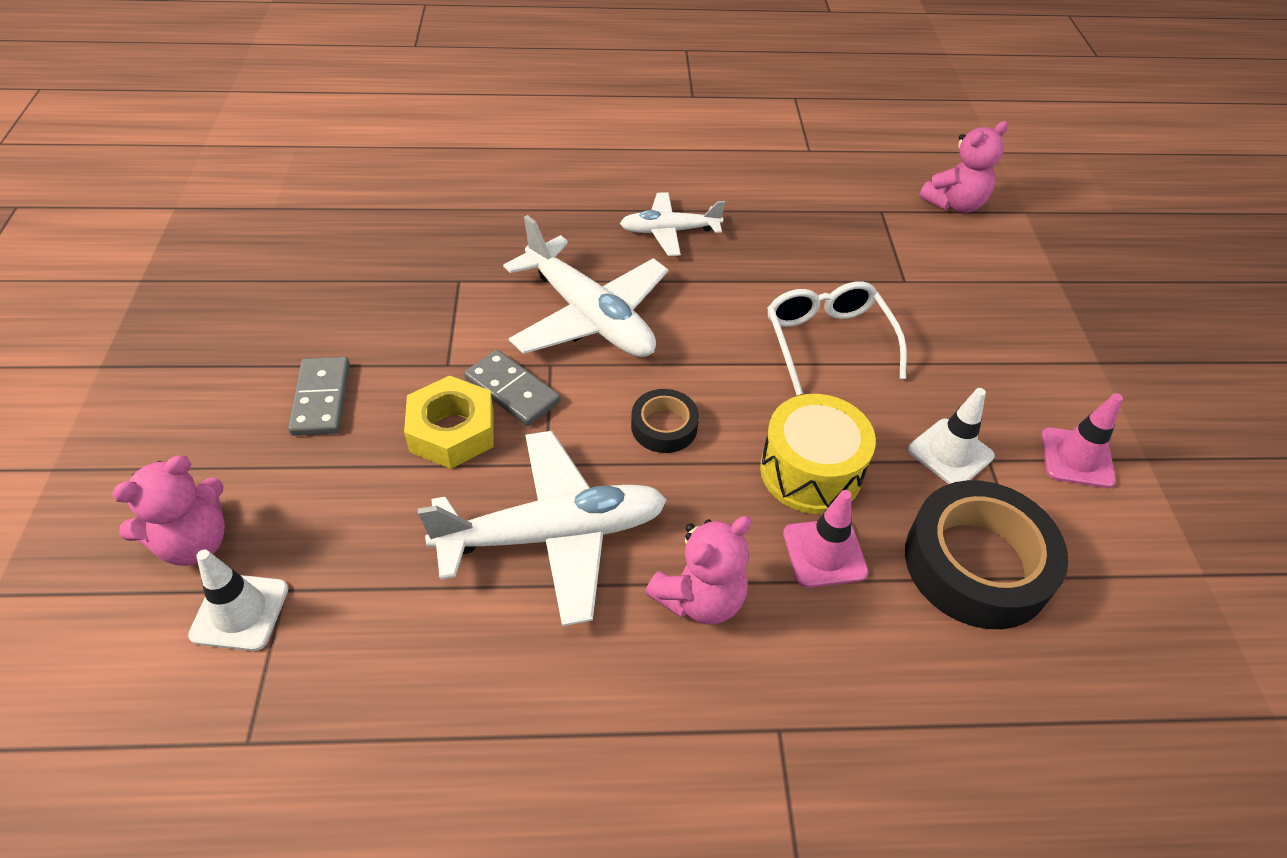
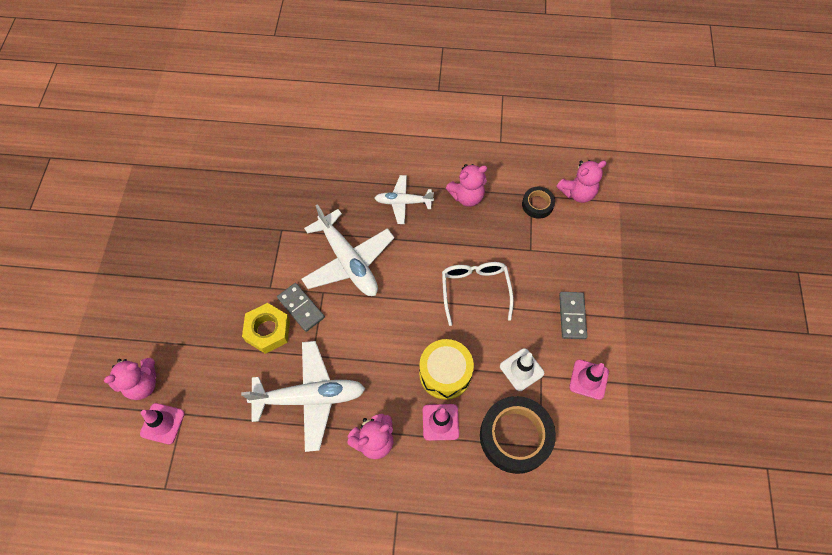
camera: 10 degrees right, 15 degrees up
white traffic cone [188,550,288,651] -> pink traffic cone [140,403,185,444]
grey domino [288,357,350,436] -> grey domino moved to [559,292,587,339]
black tape [631,389,699,453] -> black tape moved to [522,187,555,219]
none -> pink teddy bear [446,164,487,207]

